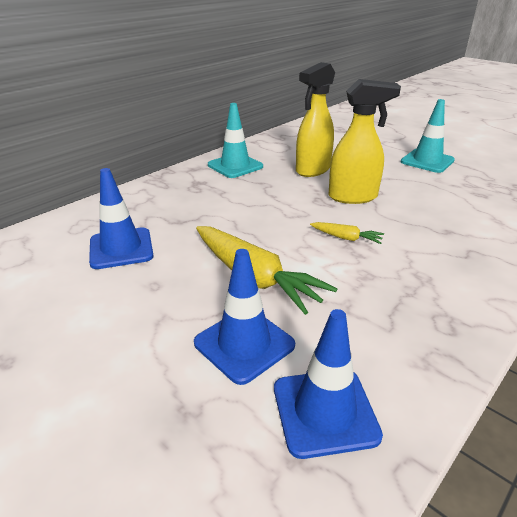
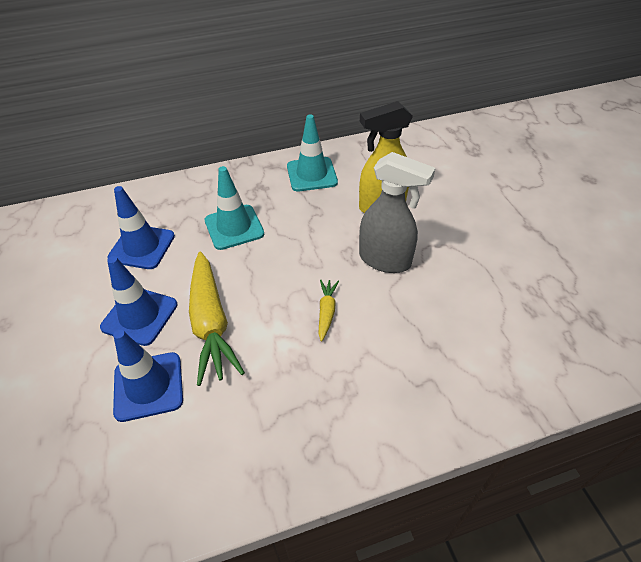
camera: 30 degrees right, 15 degrees up
blue traffic cone [274,309,383,459] -> blue traffic cone moved to [100,256,178,346]
yellow carrot [310,222,384,244] -> yellow carrot turned 135 degrees counterclockwise [318,280,339,341]
yellow spray bottle [329,79,401,204] -> grey spray bottle [359,152,435,273]
turquoise traffic cone [401,99,455,173] -> turquoise traffic cone moved to [205,166,264,250]

